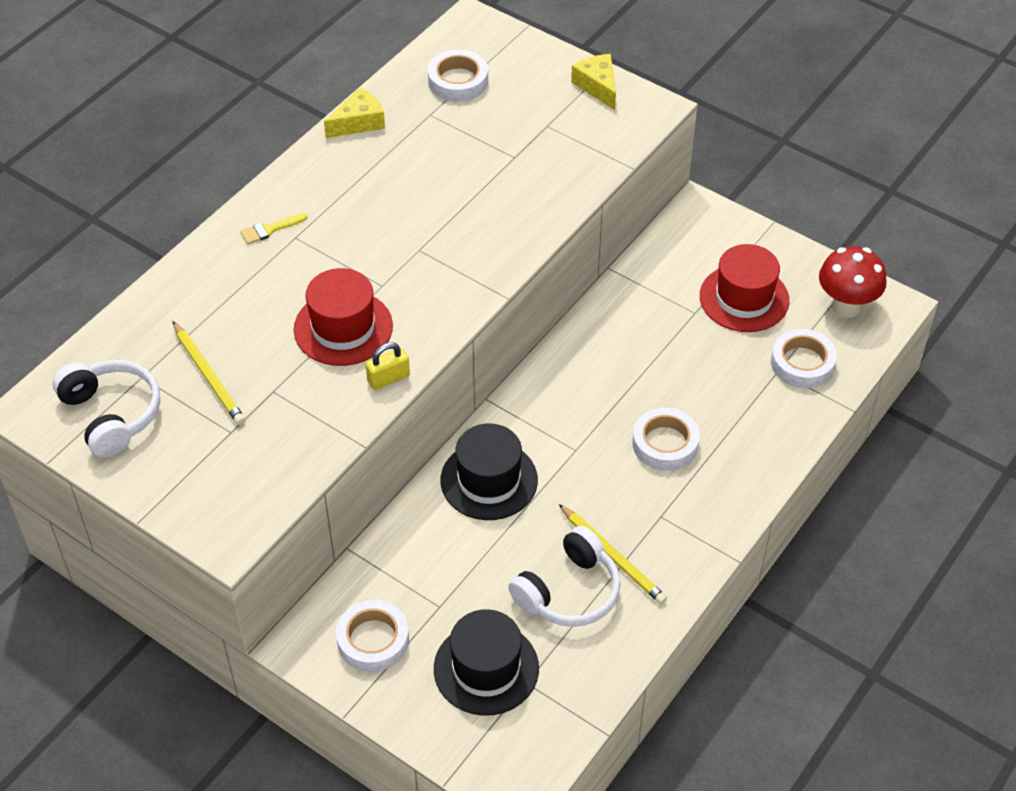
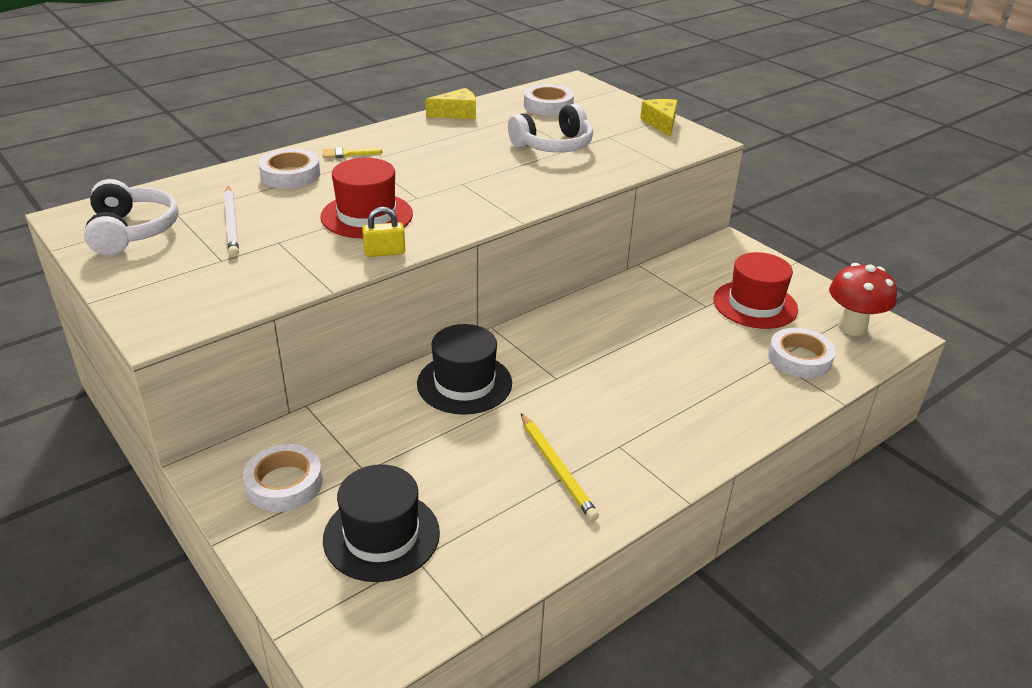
camera: 15 degrees right, 15 degrees down
yellow pencil [173,321,246,425] -> white pencil [224,186,239,257]
white headphones [508,526,621,627] -> white headphones moved to [508,104,593,153]
white tape [632,408,700,471] -> white tape moved to [258,149,320,189]

